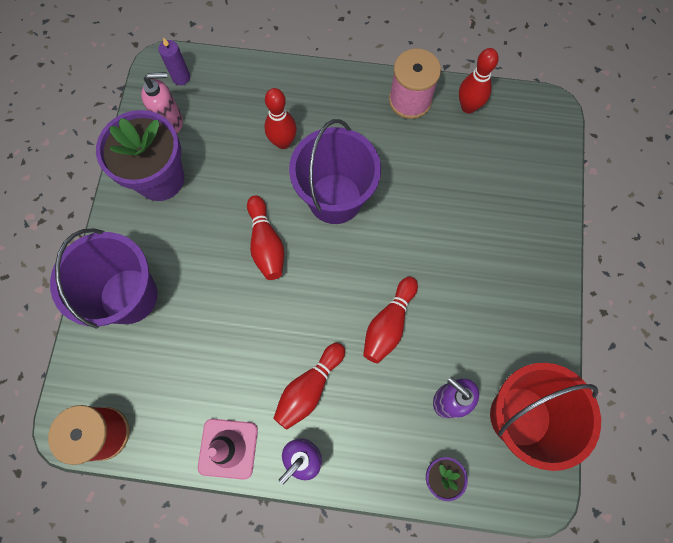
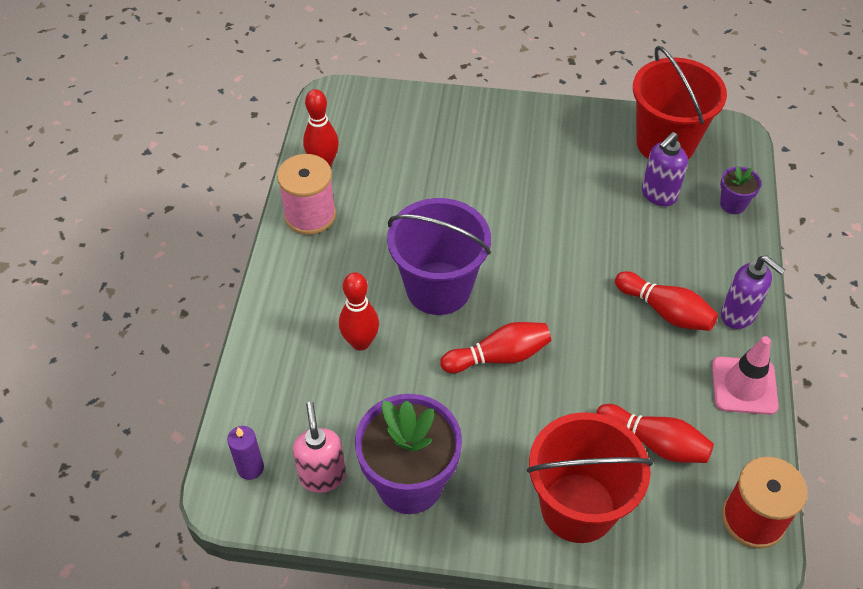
camera: 90 degrees left, 20 degrees down
purple bucket [50,228,158,329] -> red bucket [527,412,653,543]
red bowling pin [363,277,418,363] -> red bowling pin moved to [596,404,714,463]

